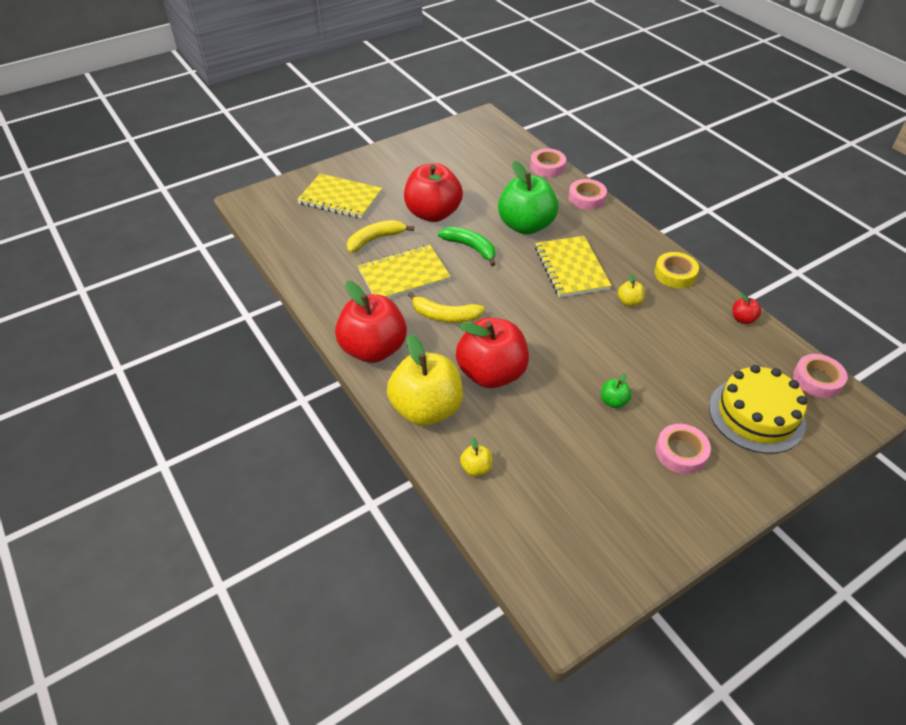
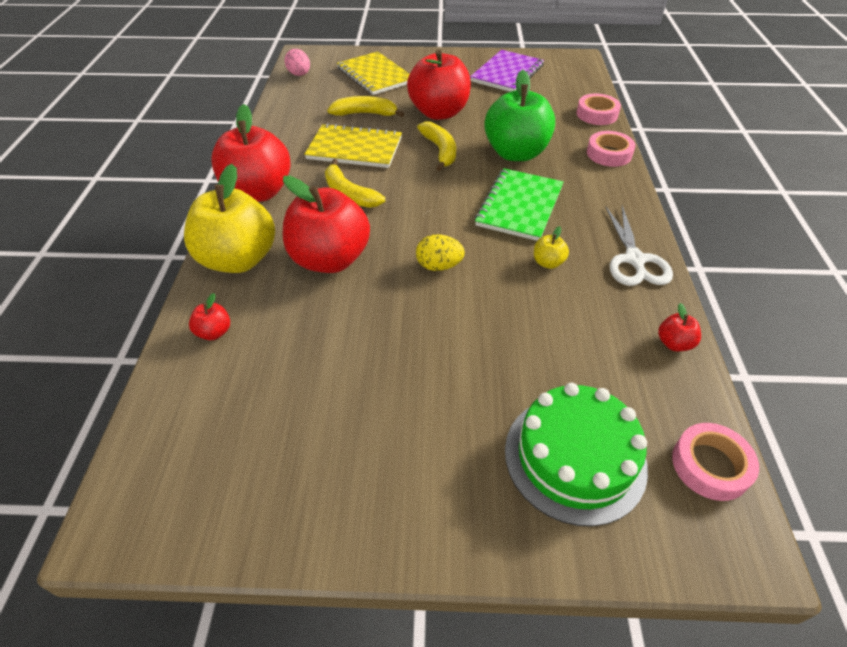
camera: 35 degrees right, 0 degrees up
green banana [438,227,495,266] -> yellow banana [417,122,456,171]
yellow apple [460,437,492,476] -> red apple [189,293,230,340]
yellow notebook [535,236,612,298] -> green notebook [475,168,564,241]
green apple [601,373,632,408] -> none
yellow tape [654,252,699,288] -> white scissors [605,206,673,286]
pink tape [655,424,711,474] -> none
yellow cake [709,365,807,454] -> green cake [505,383,648,527]
none -> pink egg [284,49,310,76]
none -> yellow egg [416,234,465,271]
none -> purple notebook [470,50,544,92]

